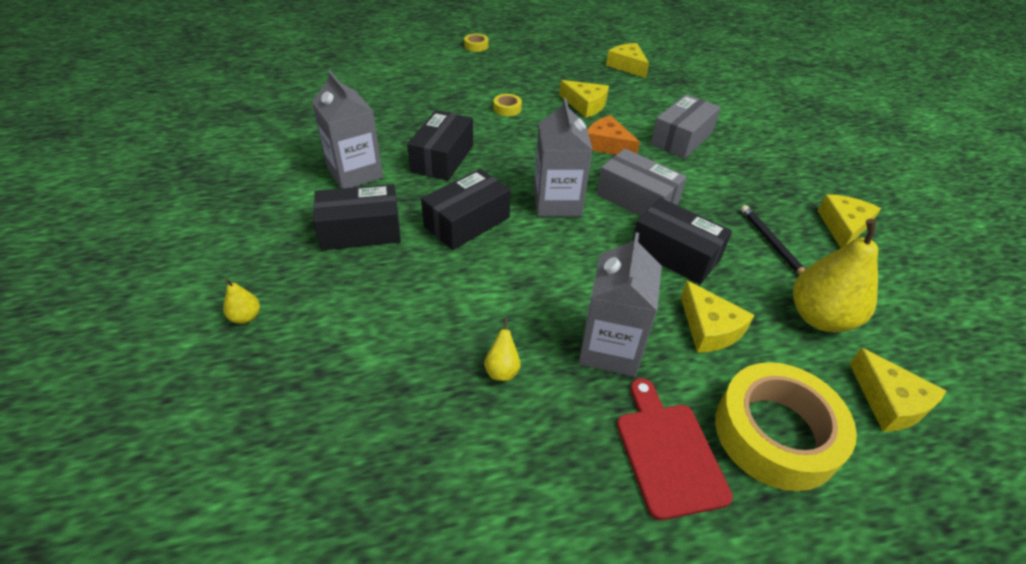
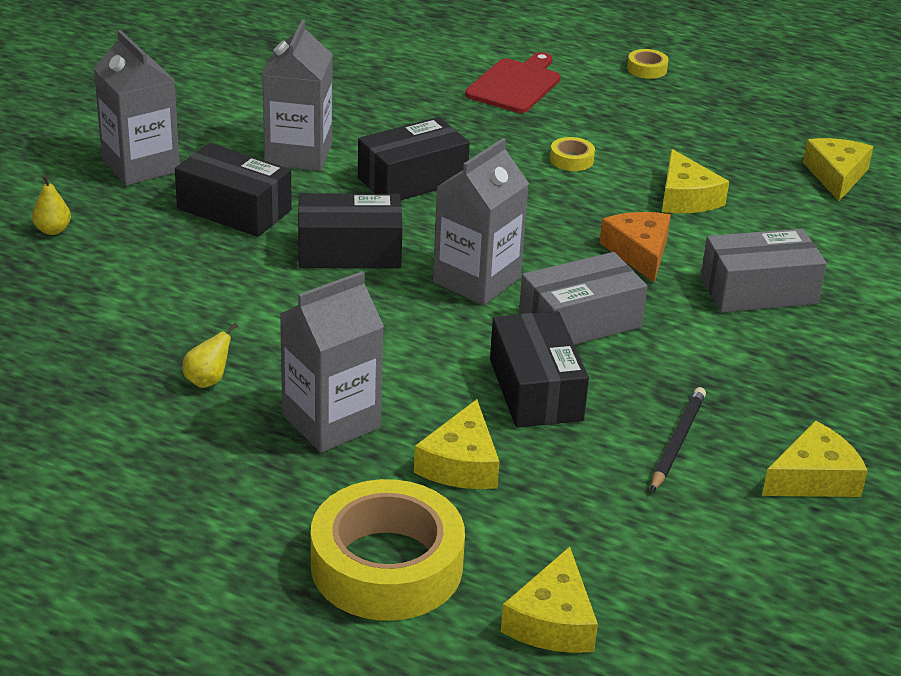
camera: 40 degrees right, 10 degrees down
grey box [597,149,687,217] -> grey box turned 75 degrees clockwise [519,252,647,345]
red cutting board [617,378,733,520] -> red cutting board moved to [465,52,560,113]
yellow pear [793,219,878,332] -> none
none -> grey carton [94,30,179,186]

